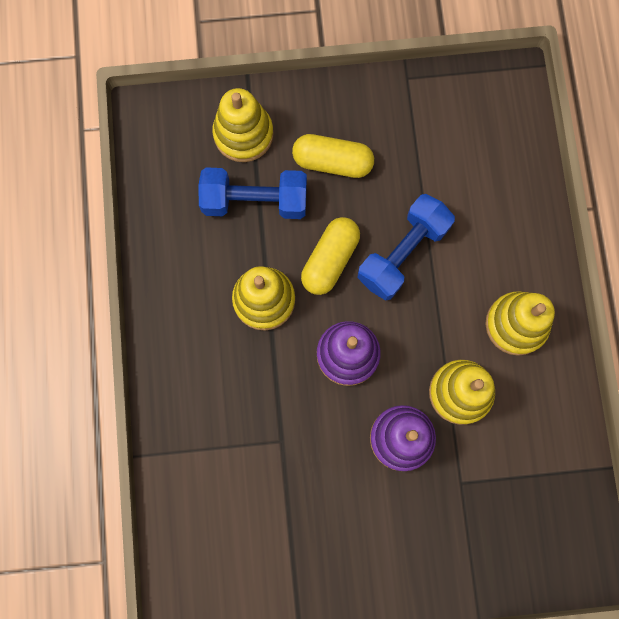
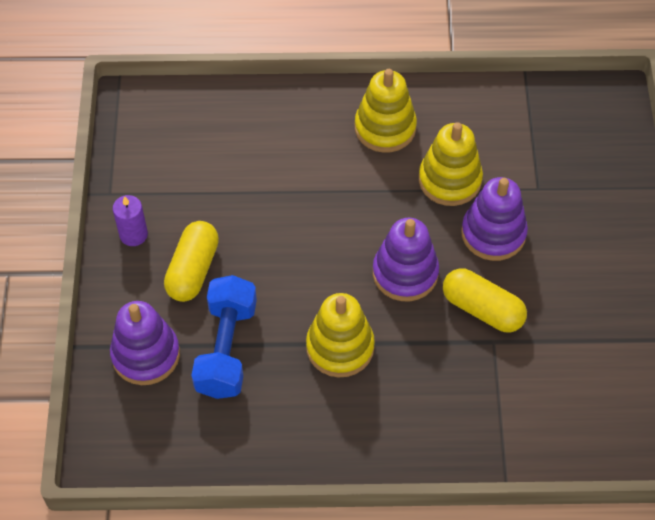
camera: 85 degrees left, 20 degrees down
yellow stacking toy [212,88,274,162] -> purple stacking toy [110,301,180,385]
yellow capsule [301,217,360,295] -> yellow capsule moved to [443,268,527,333]
blue dumbbell [357,194,455,301] -> none
none -> purple candle [113,195,148,246]

